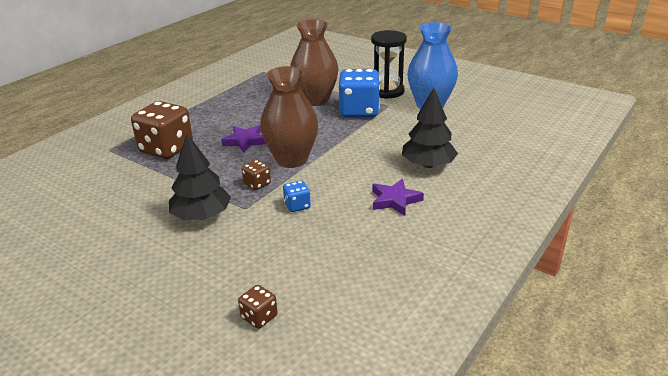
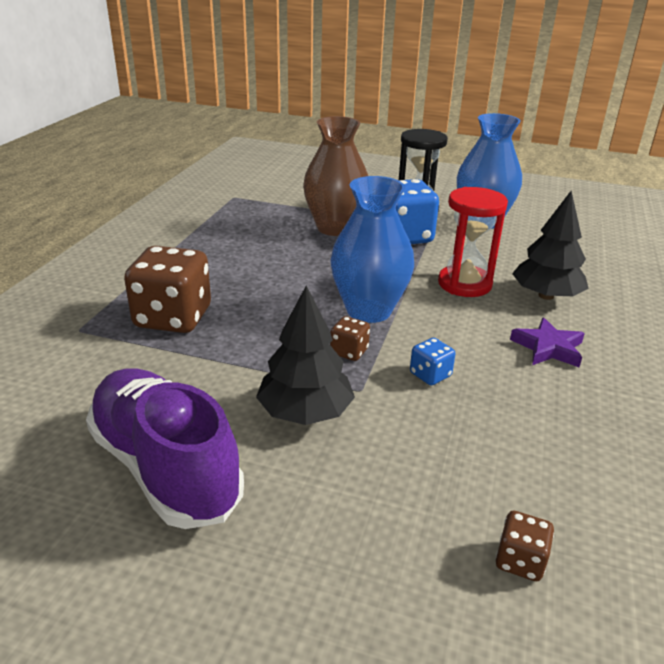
camera: 20 degrees left, 0 degrees up
purple star [221,125,266,153] -> none
brown vase [260,66,318,168] -> blue vase [330,176,414,323]
none -> purple shoe [86,368,244,529]
none -> red hourglass [438,187,508,297]

